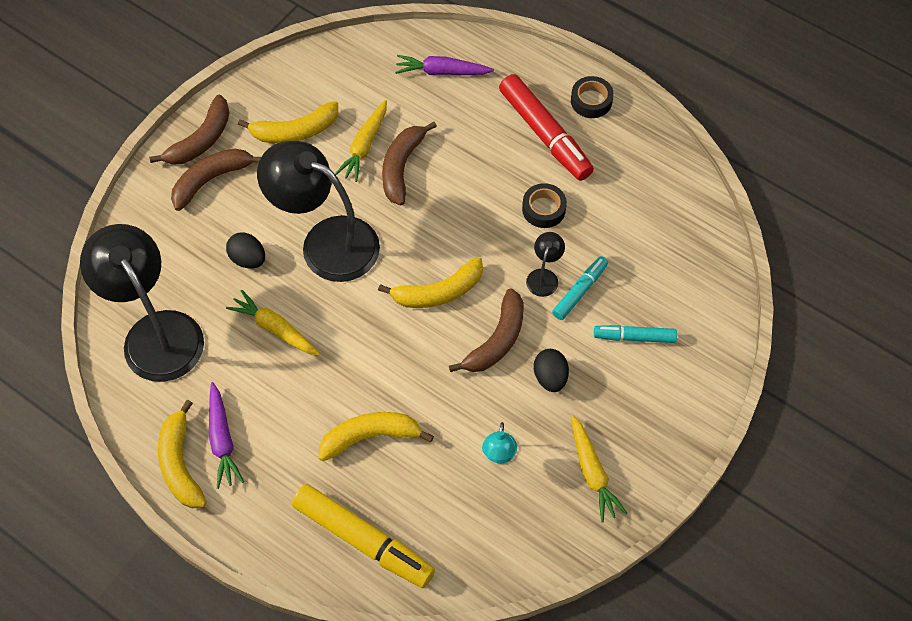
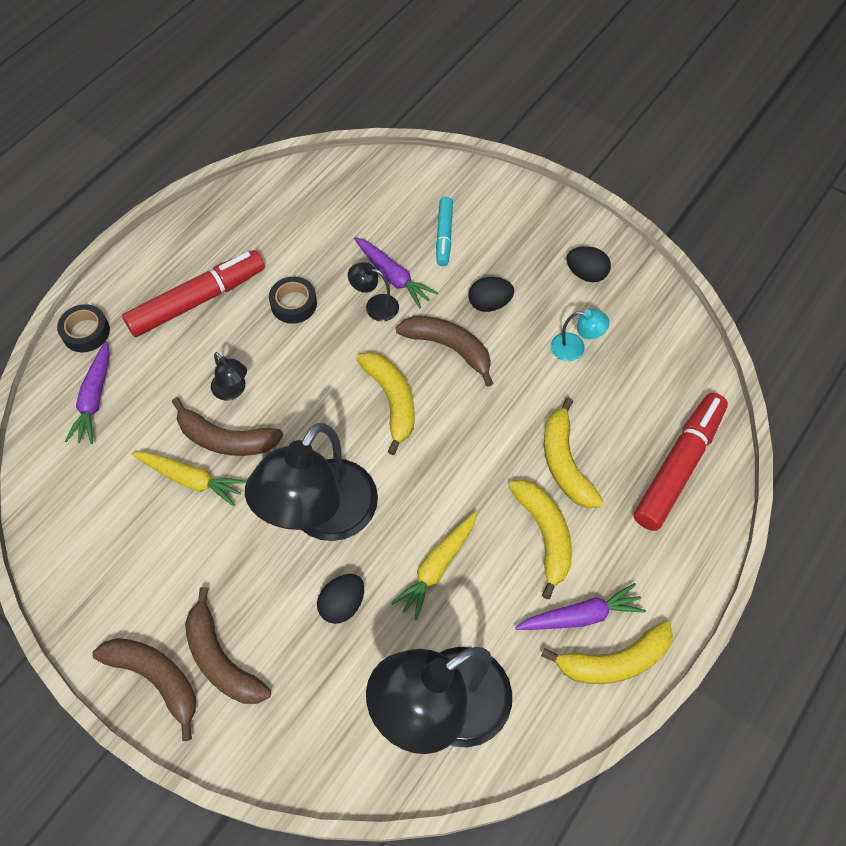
camera: 90 degrees left, 0 degrees up
yellow banana [238,101,338,143] -> yellow banana moved to [508,479,572,599]
yellow marker [292,484,435,588] -> red marker [634,393,728,531]
turquoise marker [552,256,608,320] -> purple carrot [354,237,438,309]
black tape [571,76,614,118] -> black tape moved to [57,304,110,352]
yellow carrot [571,415,627,522] -> black egg [566,246,611,282]
none -> black lamp [211,352,247,401]

